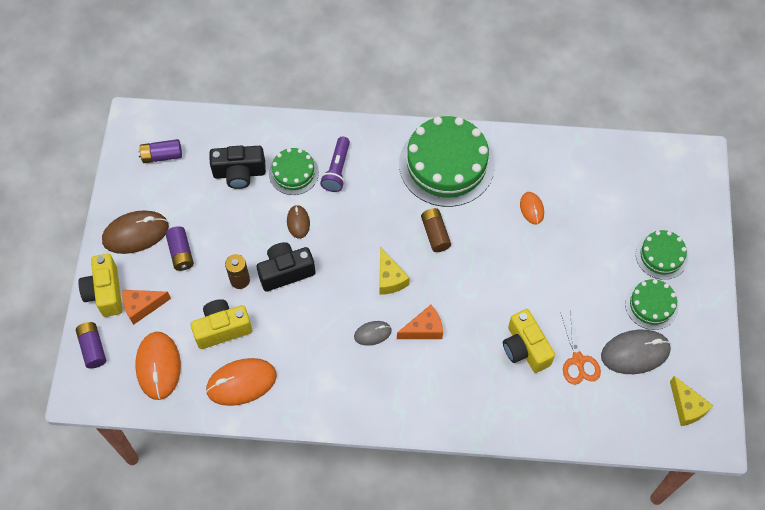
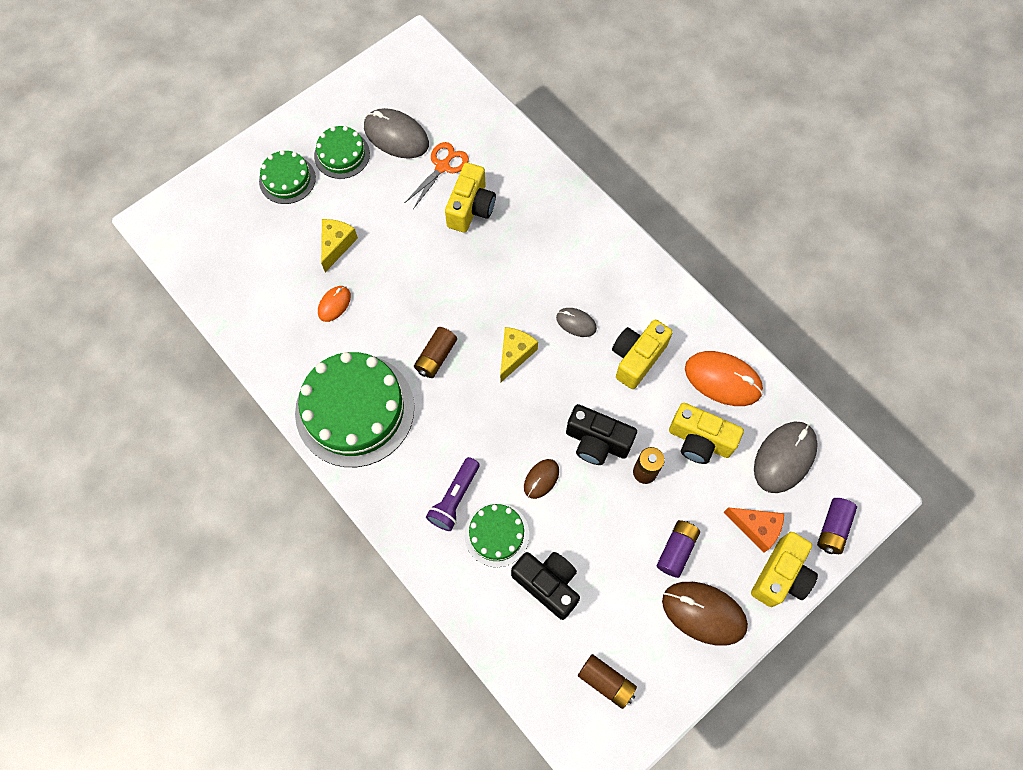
camera: 135 degrees left, 5 degrees up
orange mouse [135,332,181,400] -> grey mouse [754,422,818,493]
purple battery [138,139,182,163] -> brown battery [578,654,637,709]
purple flashlight [320,136,350,192] -> purple flashlight turned 150 degrees clockwise [426,457,480,531]
orange cheese [397,305,443,339] -> none
yellow cheese [670,376,713,426] -> yellow cheese moved to [321,219,358,272]
none -> yellow camera [612,319,673,389]

